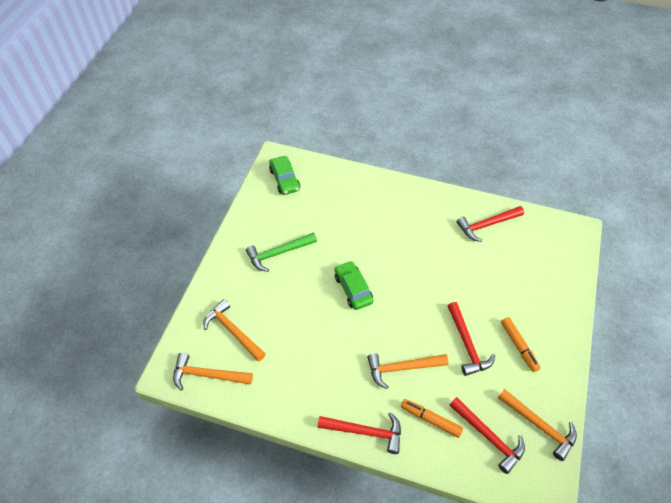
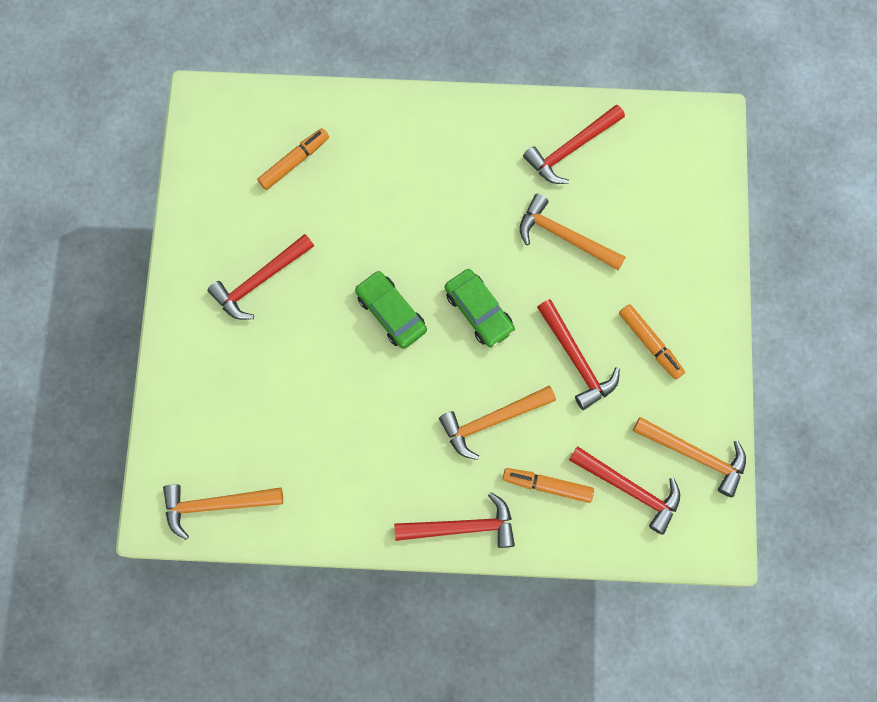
camera: 15 degrees left, 20 degrees up
orange hammer [203,299,266,362] -> orange hammer moved to [520,194,626,271]
green hammer [246,233,317,272] -> red hammer [207,234,314,320]
green car [269,156,300,195] -> green car moved to [445,269,515,348]
none -> orange marker [257,128,329,190]

